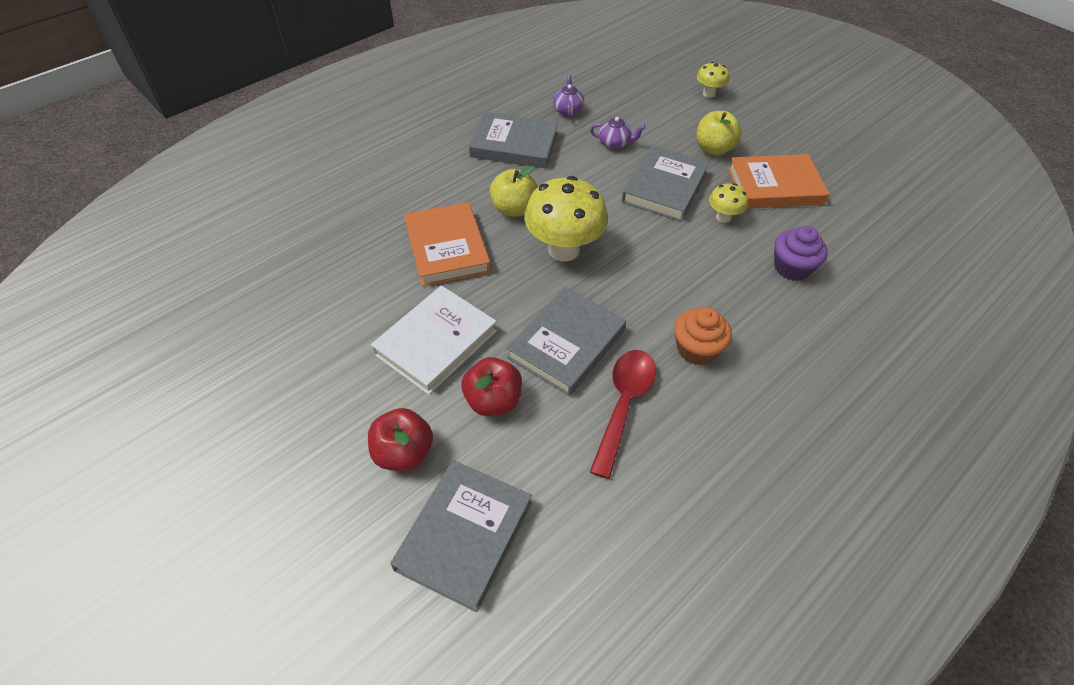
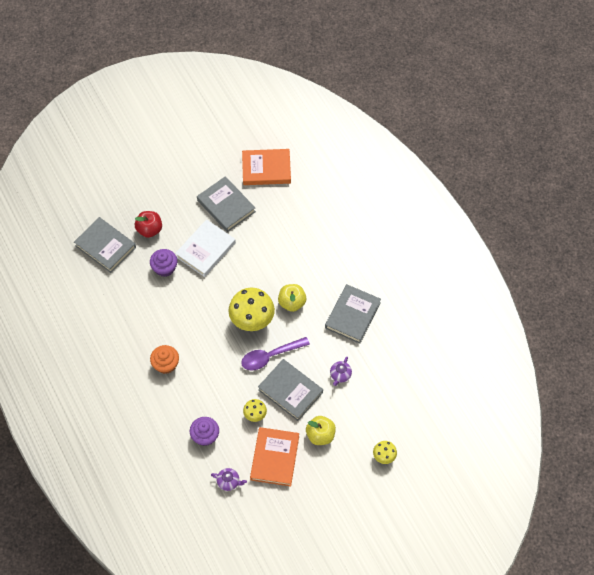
camera: 105 degrees right, 10 degrees up
white book [371,285,497,395] -> white book turned 75 degrees clockwise [175,219,236,277]
orange book [404,202,491,287] -> orange book moved to [242,149,291,185]
red apple [461,357,522,416] -> purple cupcake [150,249,177,277]
grey book [507,287,626,396] -> grey book moved to [197,176,256,232]
purple teapot [553,75,584,118] -> purple teapot moved to [211,468,247,491]
red spoon [590,350,656,479] -> none
none -> purple spoon [241,337,310,370]

